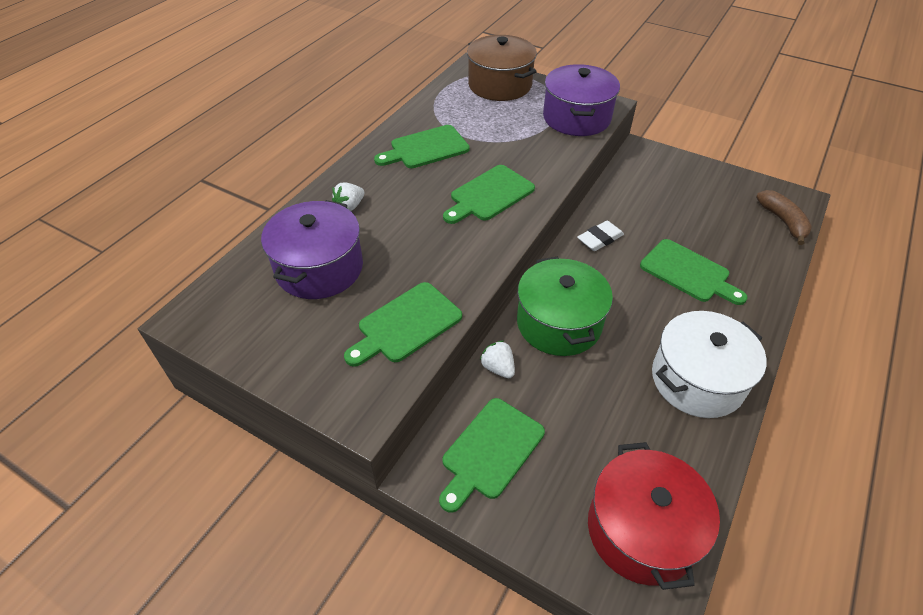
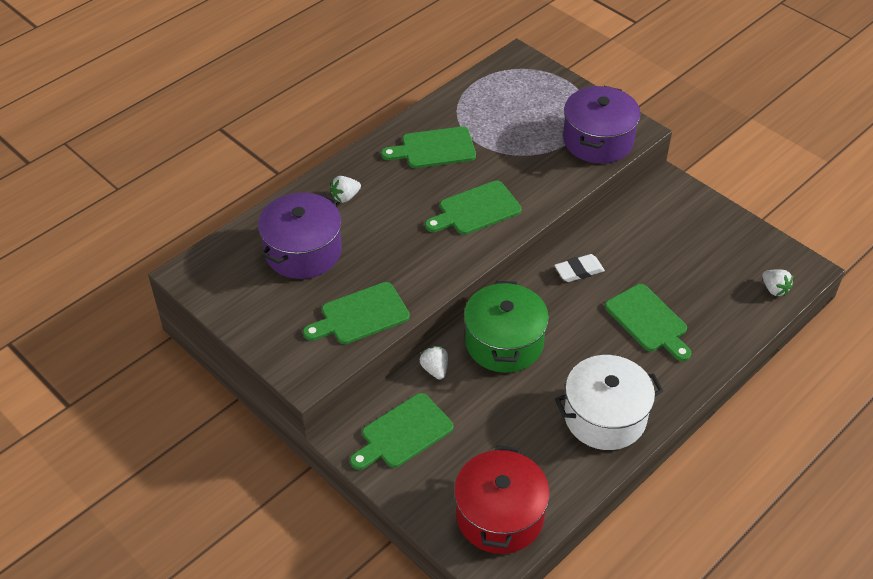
camera: 15 degrees right, 0 degrees up
brown pot [467,35,537,101] -> none
brown banana [756,190,812,245] -> white strawberry [762,270,793,296]

